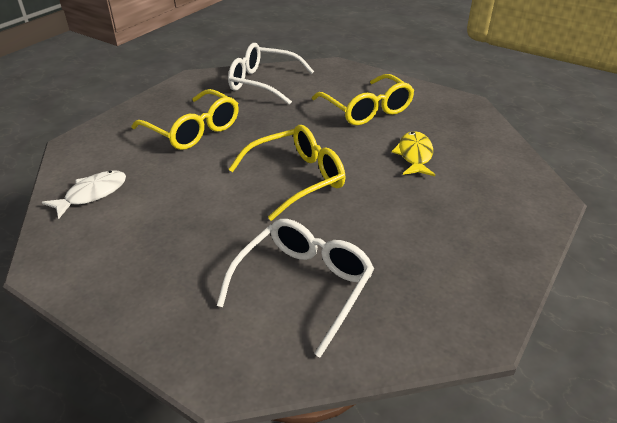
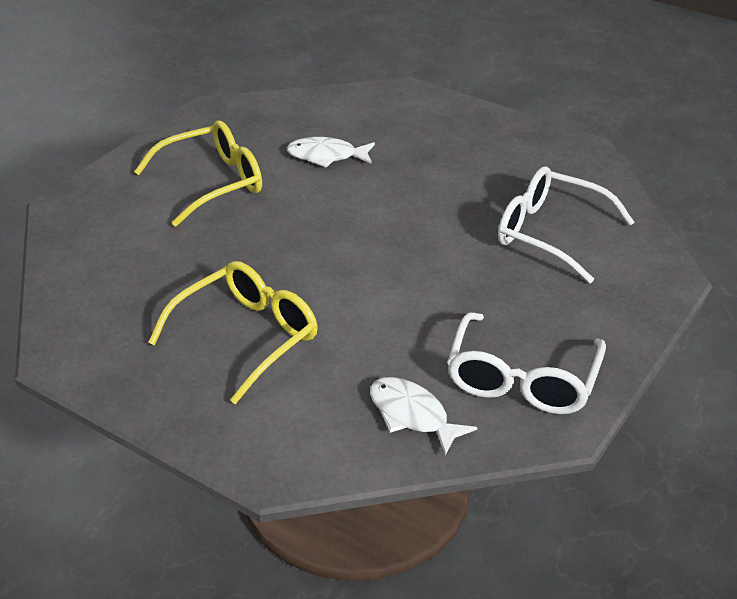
camera: 90 degrees left, 0 degrees up
white glasses [228,43,314,105] -> white glasses moved to [447,312,606,414]
yellow glasses [228,125,345,221] -> none
yellow fish [392,131,435,176] -> white fish [287,137,375,168]

